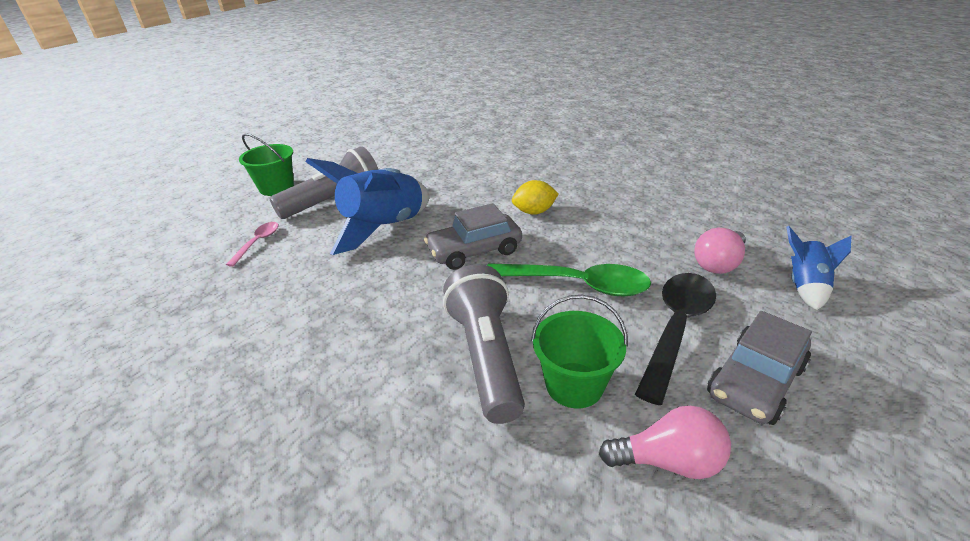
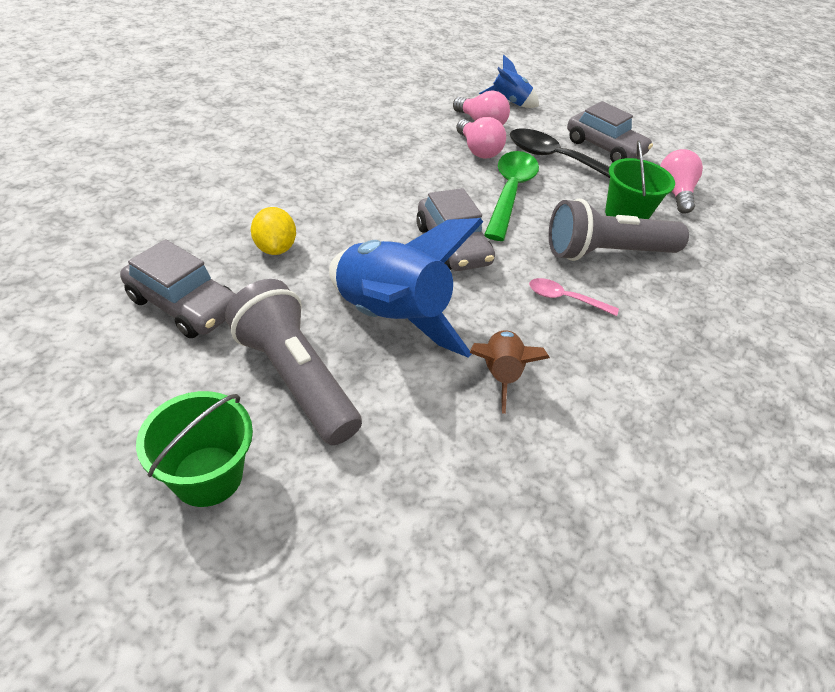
camera: 95 degrees left, 10 degrees up
pink spoon [226,222,279,267] -> pink spoon moved to [529,278,619,316]
yellow lemon [512,180,559,215] -> yellow lemon moved to [251,207,296,255]
none -> grey car [120,239,236,338]
none -> pink light bulb [456,117,506,159]
none -> brown rocket [470,330,550,414]

